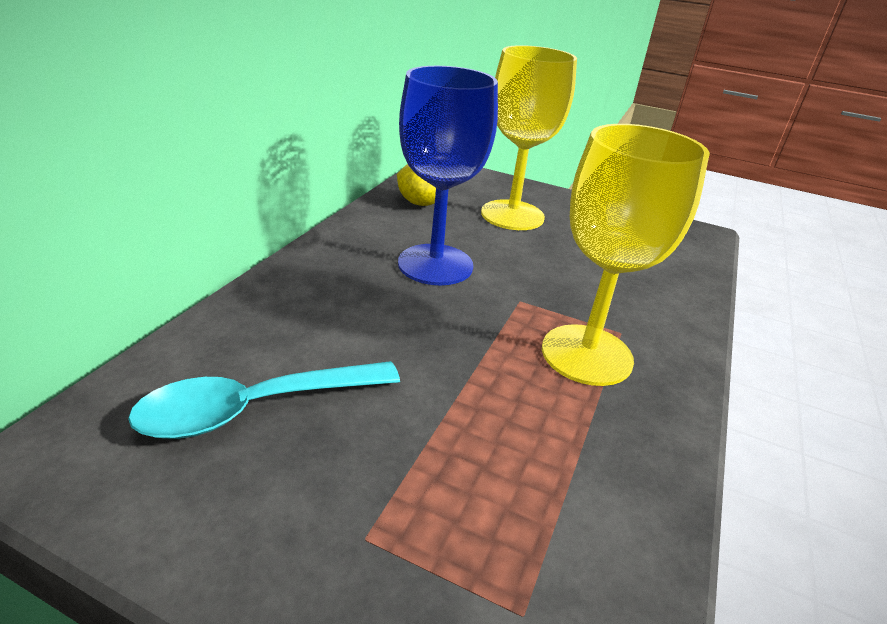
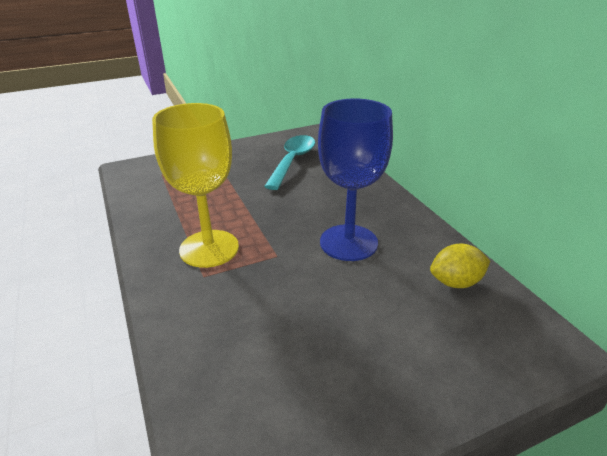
camera: 135 degrees right, 0 degrees up
yellow goblet [481,45,577,230] -> none

